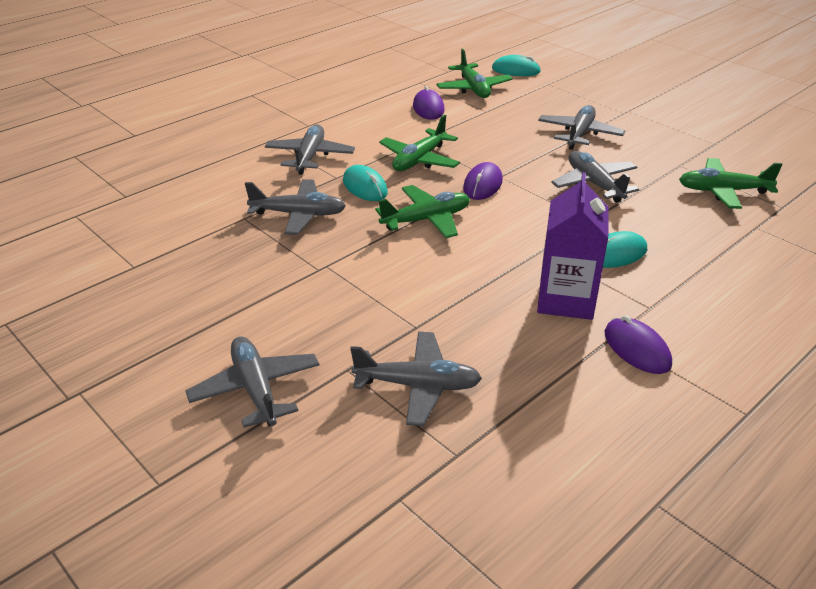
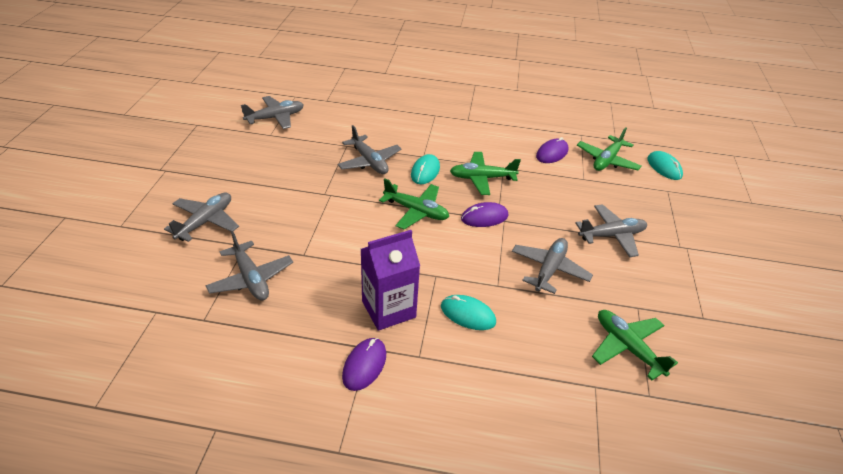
camera: 50 degrees right, 5 degrees up
grey plane [265,124,355,175] -> grey plane moved to [241,96,304,129]

